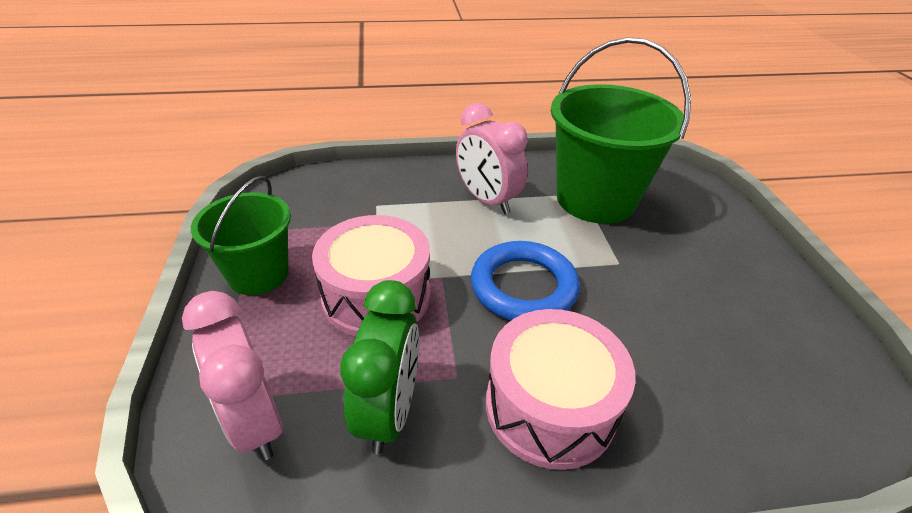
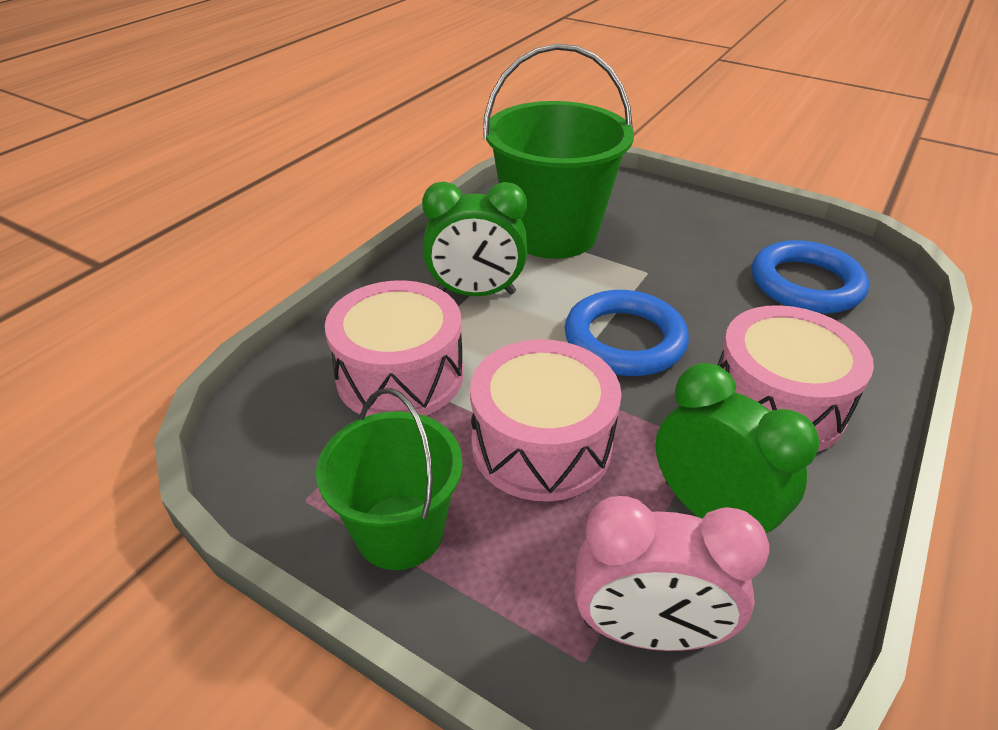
camera: 50 degrees left, 0 degrees up
pink clock [456,103,528,214] -> green clock [422,181,527,296]
none -> pink drum [325,280,463,417]
none -> blue ring [752,240,869,314]

